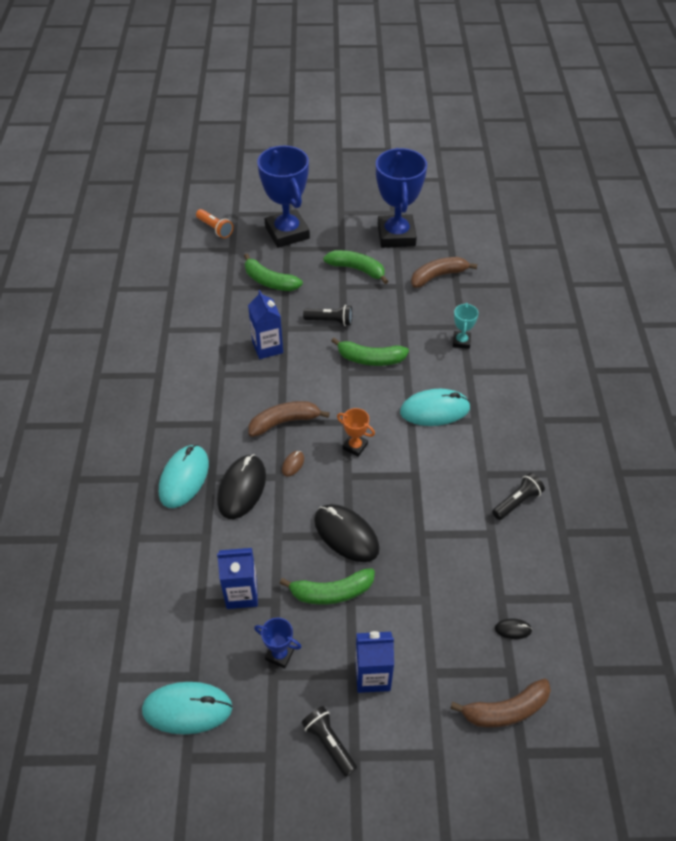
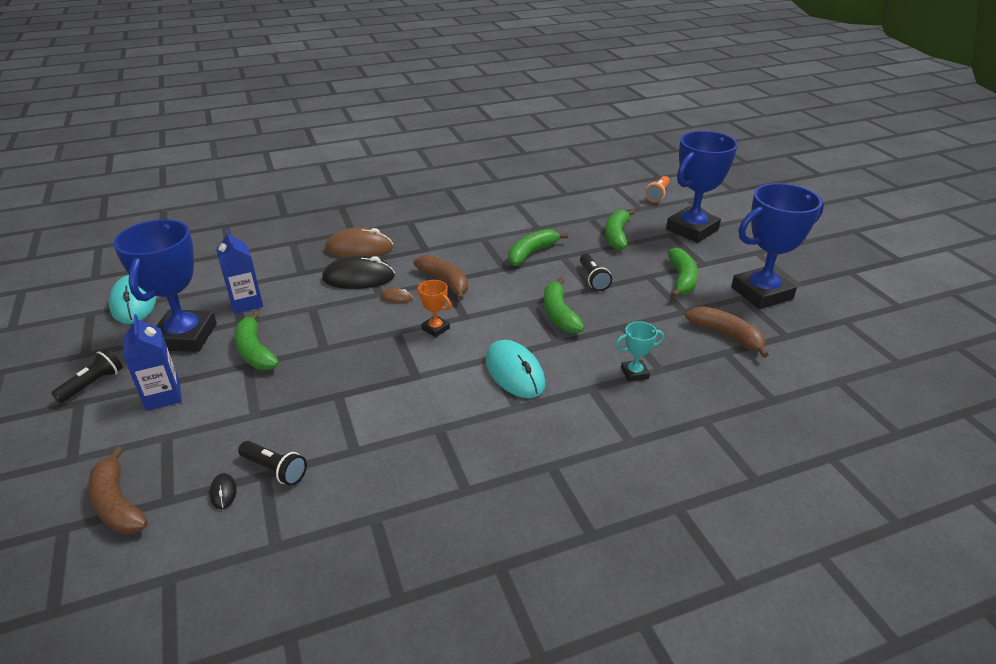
camera: 70 degrees right, 15 degrees down
turquoise mouse [159,445,209,508] -> brown mouse [325,227,393,258]
blue carton [248,290,283,359] -> green banana [508,229,568,266]
blue trophy [254,618,301,668] -> blue trophy [113,219,217,352], size x2.28
black mouse [314,504,380,562] -> none
orange trophy [337,408,375,457] -> orange trophy turned 60 degrees counterclockwise [417,280,451,337]
black flashlight [492,473,545,520] -> black flashlight moved to [238,441,307,486]

